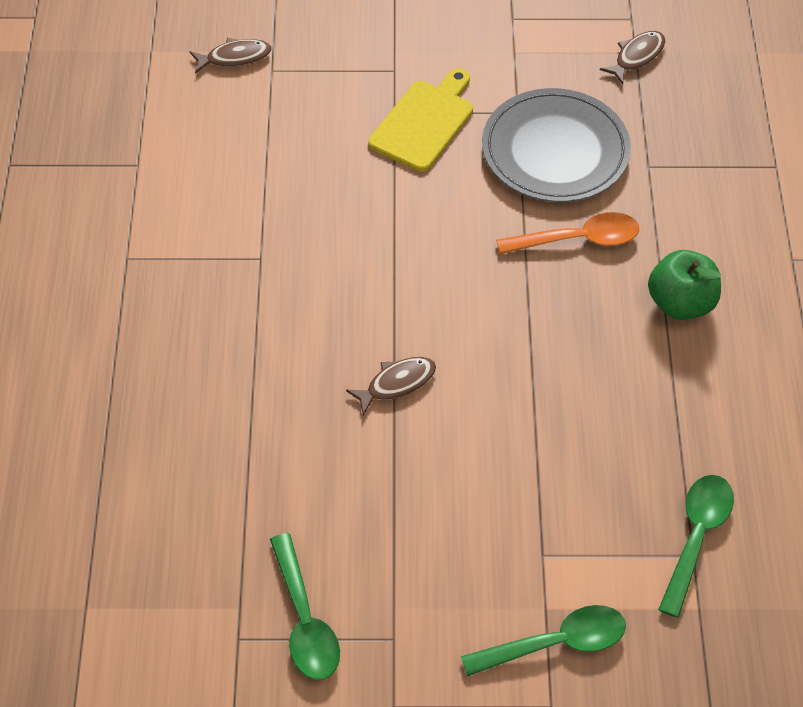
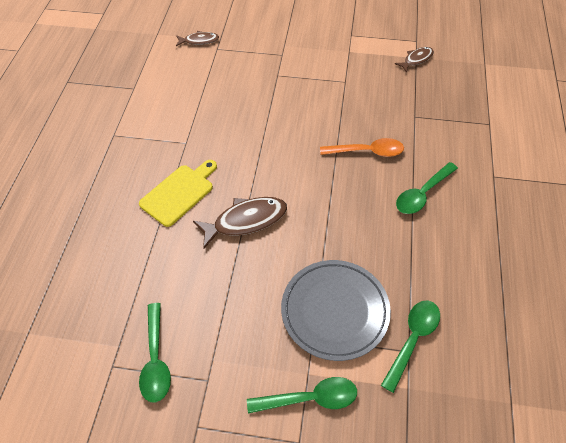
camera: 10 degrees right, 0 degrees up
brown fish [346,357,436,416] -> brown fish [193,197,287,249], size x1.69
yellow cutting board [368,68,473,172] -> yellow cutting board moved to [139,160,217,227]
grey plate [482,88,631,202] -> grey plate moved to [281,260,391,361]
green apple [648,250,721,320] -> green spoon [396,162,458,214]

